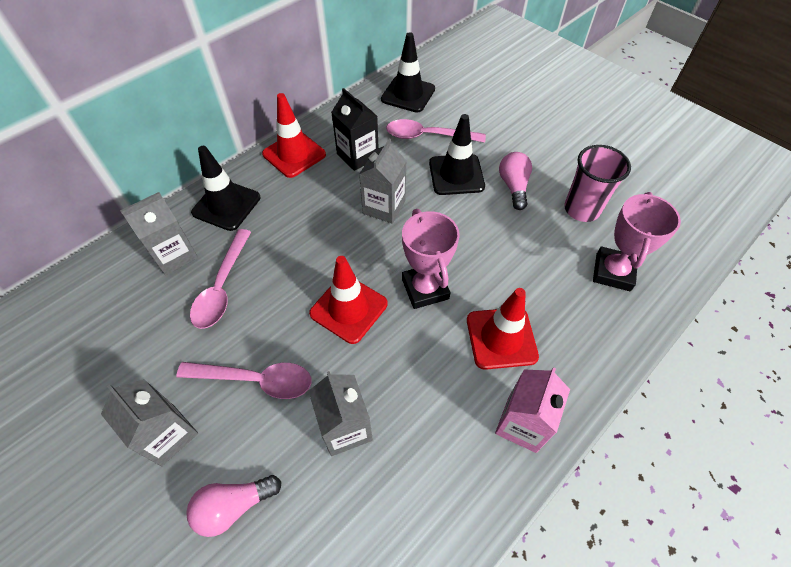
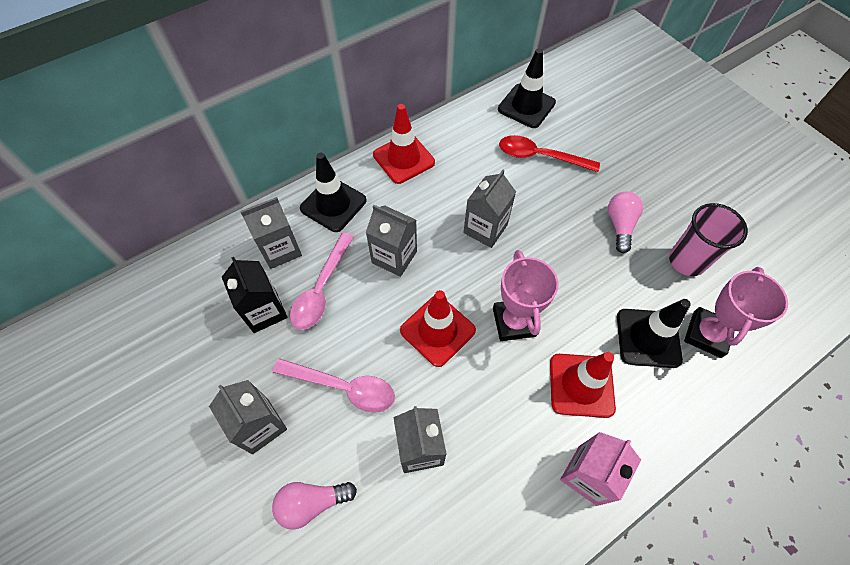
camera: 10 degrees right, 5 degrees up
black carton [331,88,379,171] -> black carton moved to [222,257,288,333]
pink spoon [386,119,486,143] -> red spoon [499,135,600,172]
black traffic cone [429,114,485,195] -> black traffic cone moved to [617,299,691,368]
none -> grey carton [366,205,417,277]

